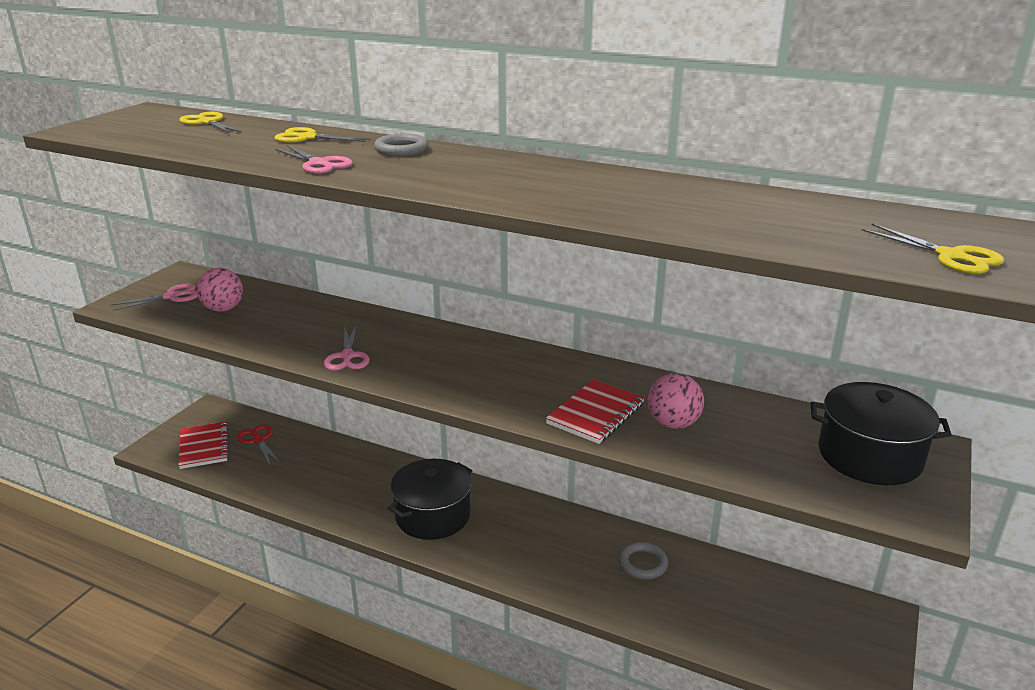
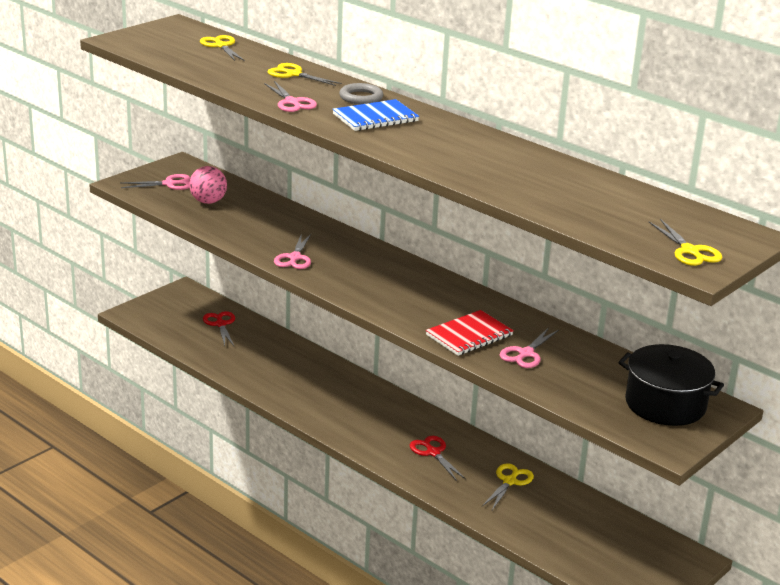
camera: 15 degrees right, 0 degrees up
red notebook [178,422,229,469] -> none
black pot [388,459,472,540] -> none
grey ring [618,542,668,580] -> yellow scissors [482,463,534,510]
pink ball [648,373,704,429] -> pink scissors [500,327,559,368]
none -> blue notebook [332,99,419,131]
none -> red scissors [410,436,466,481]

